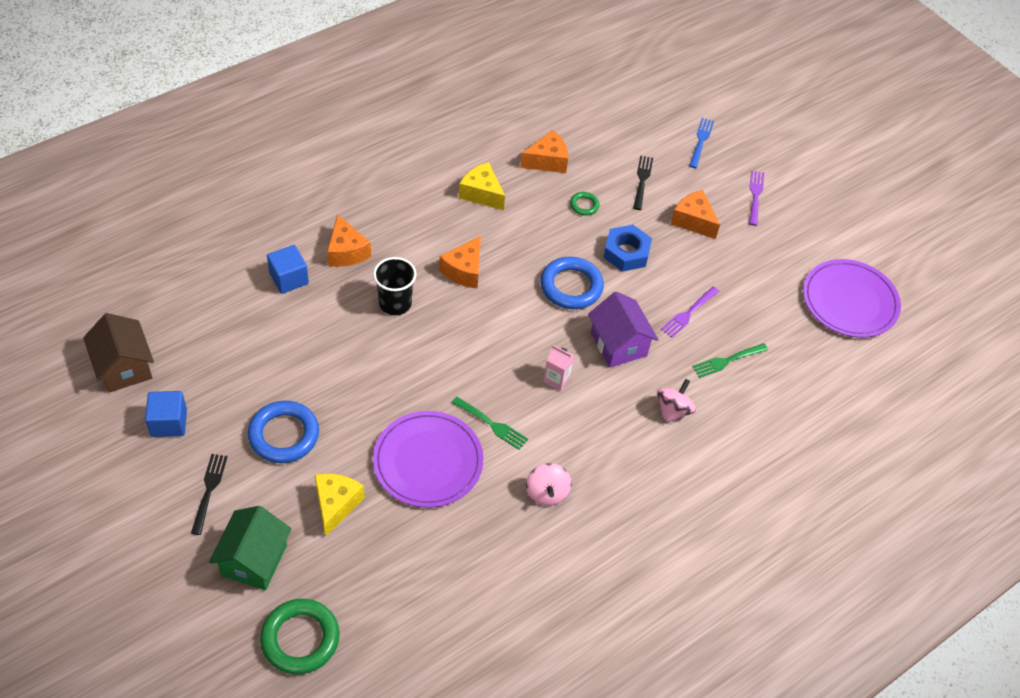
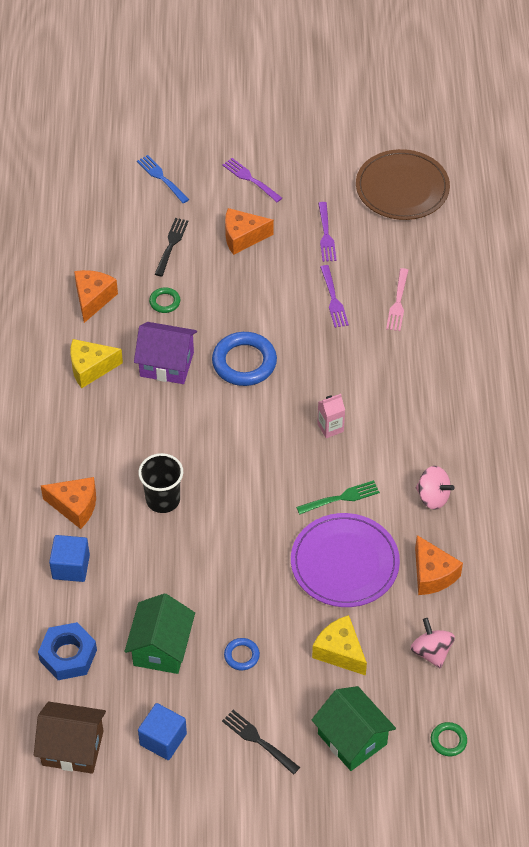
camera: 50 degrees left, 0 degrees up
blue ring [248,401,319,463] -> blue ring [224,638,260,670], size x0.49
green ring [260,599,340,674] -> green ring [431,722,467,756], size x0.49
orange cheese [439,236,481,288] -> orange cheese moved to [415,535,463,595]
purple house [588,291,658,367] -> purple house moved to [134,322,197,384]
blue nut [603,225,652,272] -> blue nut moved to [38,622,97,680]
black fork [633,155,653,210] -> black fork turned 60 degrees clockwise [155,218,189,276]
pink spinning top [657,379,696,424] -> pink spinning top moved to [410,618,455,669]
green fork [692,343,768,378] -> pink fork [386,268,408,331]
purple plate [803,259,901,338] -> brown plate [356,149,450,220]
none -> green house [125,593,195,674]
none -> purple fork [318,202,337,262]

